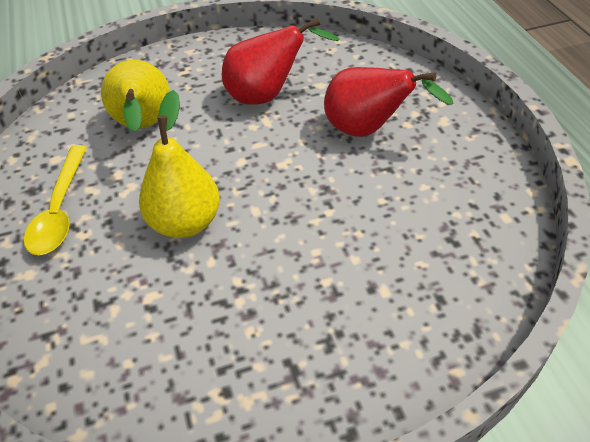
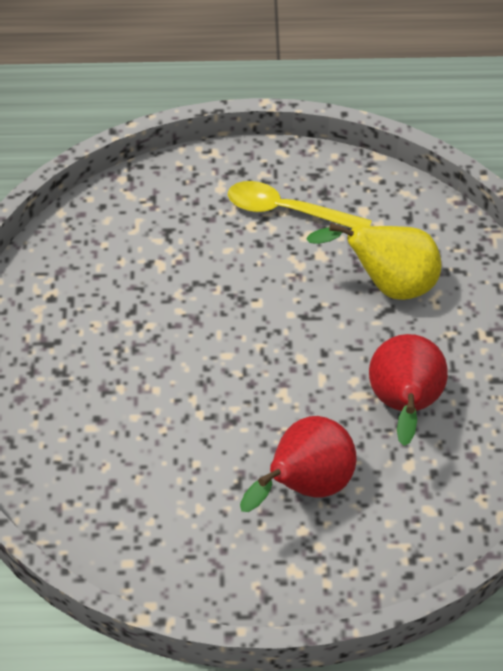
camera: 105 degrees right, 5 degrees up
yellow pear [139,90,220,238] -> none

